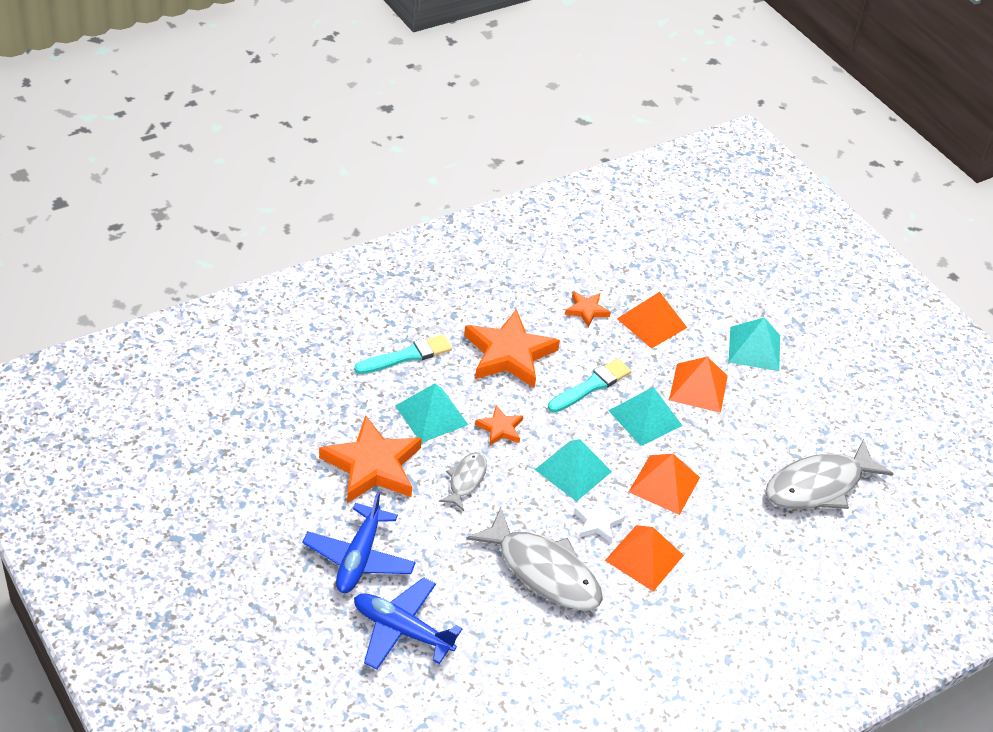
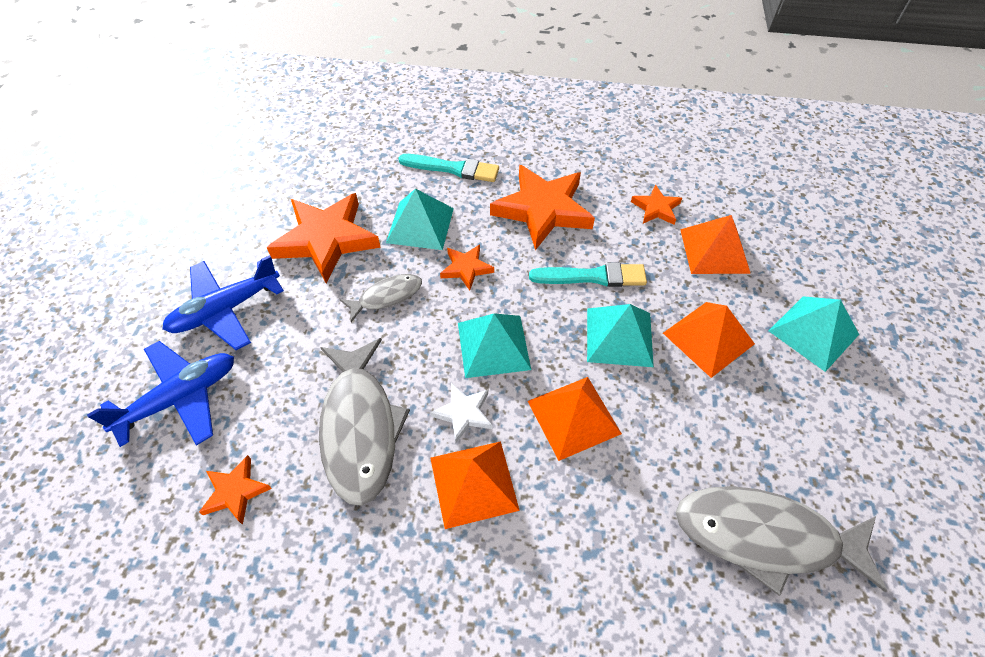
camera: 45 degrees right, 10 degrees up
blue plane [354,577,463,670] -> blue plane turned 75 degrees clockwise [87,341,234,447]
none -> orange star [199,455,272,525]

